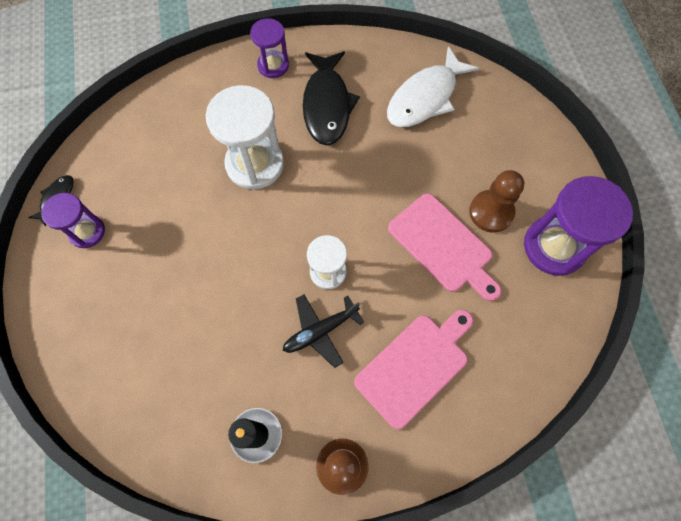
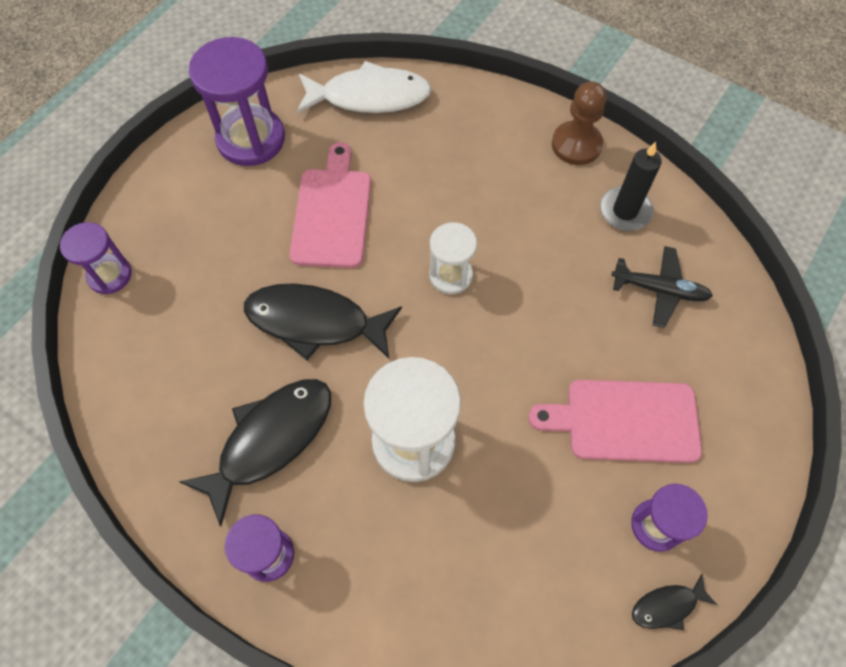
camera: 135 degrees left, 5 degrees down
black plane [283,295,364,368] -> black plane moved to [611,246,713,328]
pink cutting board [354,310,473,429] -> pink cutting board moved to [528,380,702,463]
white fish [387,46,479,127] -> white fish moved to [296,61,432,114]
brown pawn [469,170,524,233] -> none
none -> purple hourglass [60,222,132,294]
none -> black fish [244,283,402,361]

